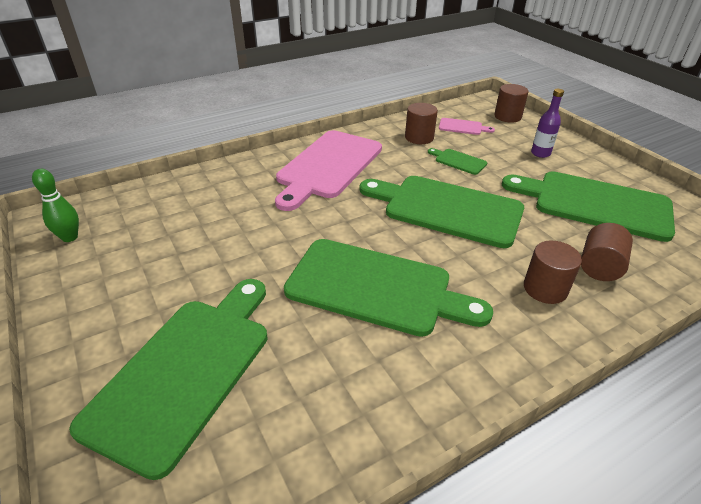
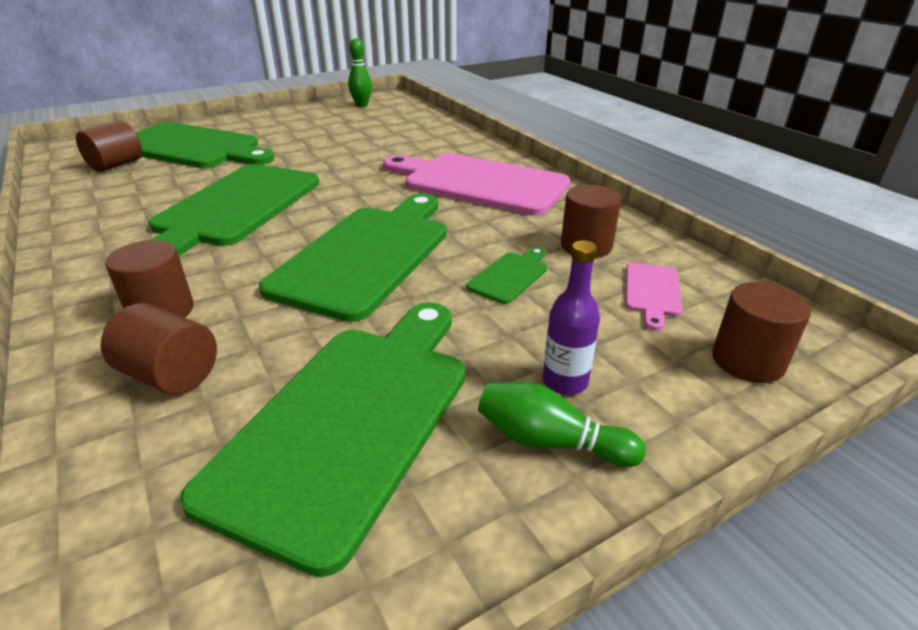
camera: 90 degrees right, 5 degrees down
none -> brown cylinder [76,120,142,172]
none -> green bowling pin [478,382,646,467]

